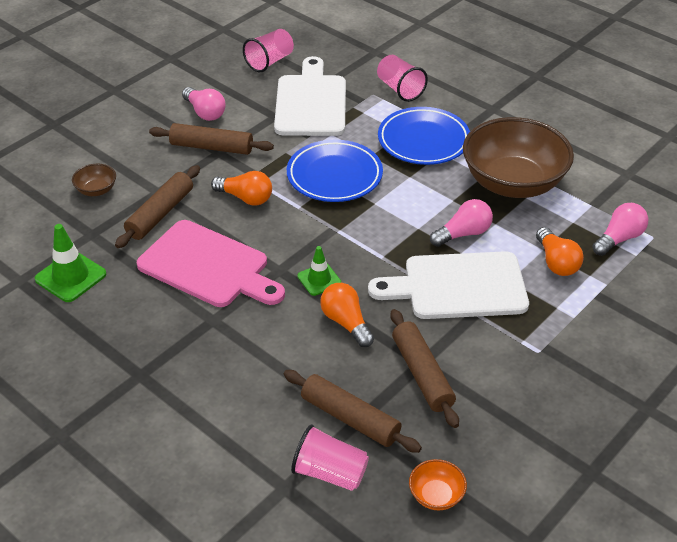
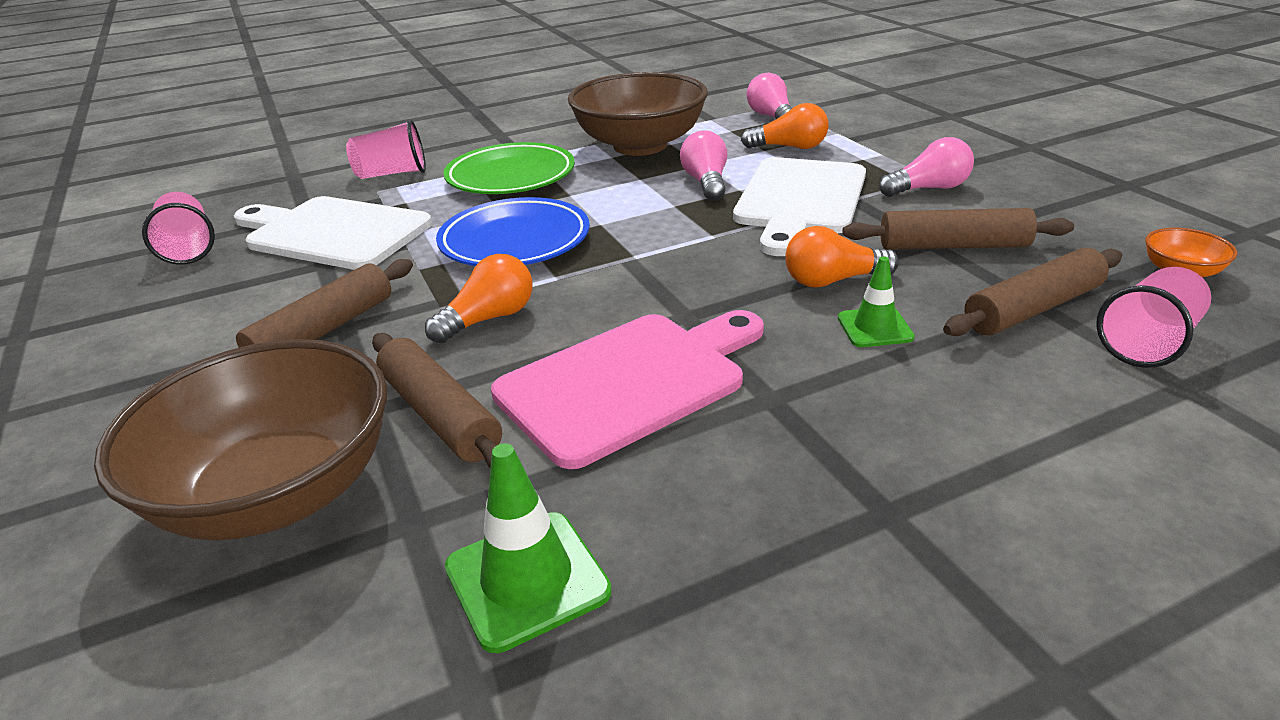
camera: 65 degrees left, 10 degrees down
brown bowl [72,164,116,196] -> brown bowl [94,339,387,541], size x2.49
pink light bulb [182,87,226,121] -> pink light bulb moved to [879,137,974,197]
green traffic cone [297,246,342,296] -> green traffic cone moved to [838,256,915,347]
blue plate [378,107,470,165] -> green plate [443,142,575,194]

